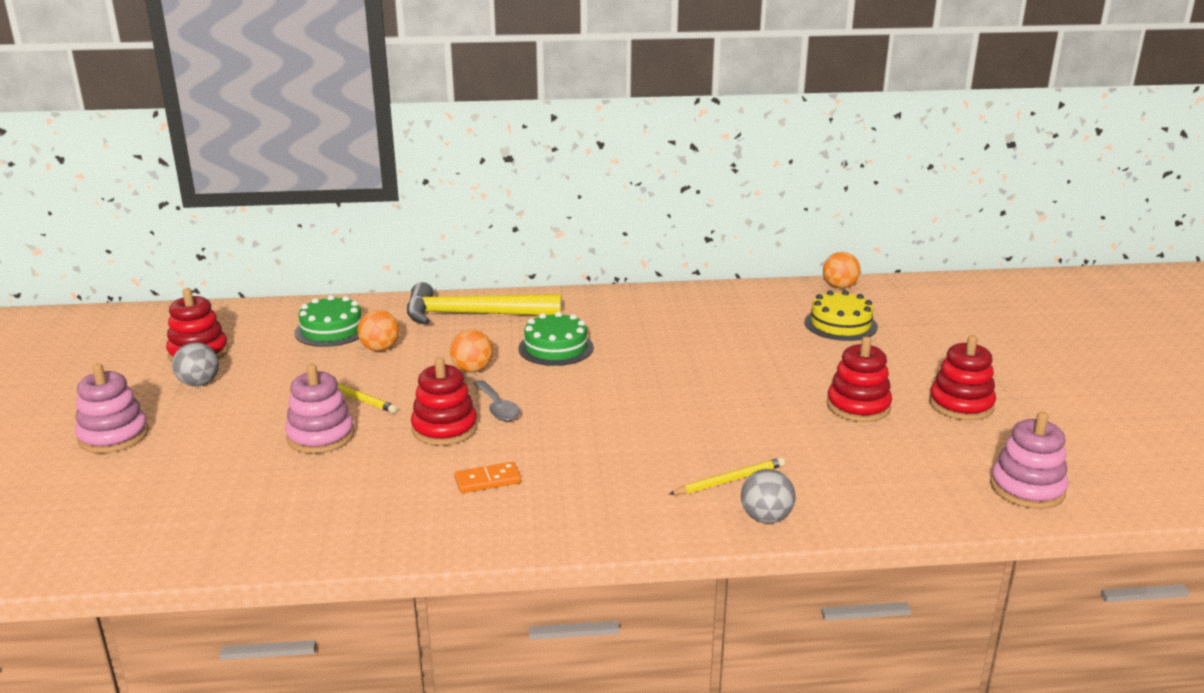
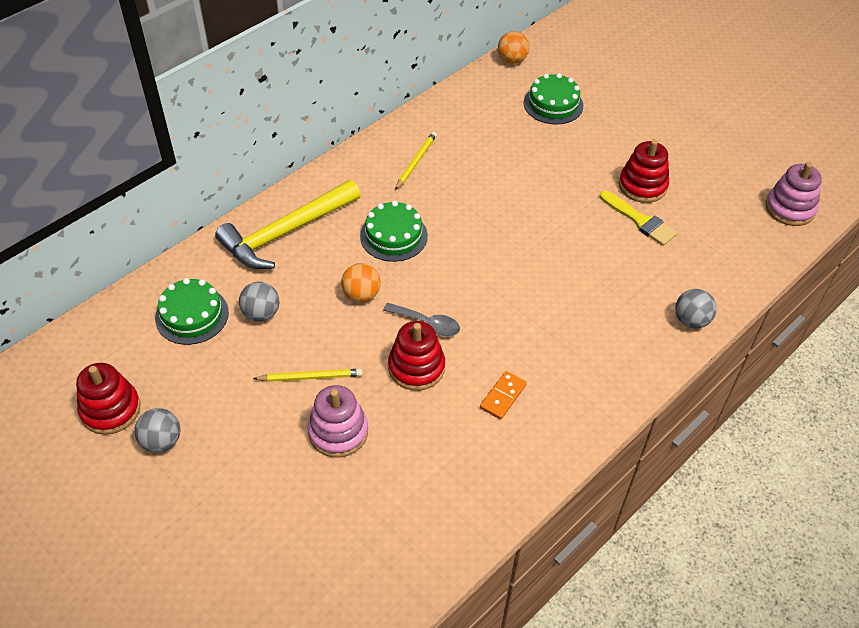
camera: 40 degrees left, 25 degrees up
pink stacking toy [75,363,149,453] -> none
orange ball [357,310,400,351] -> grey ball [239,282,279,322]
yellow pencil [669,457,785,495] -> yellow pencil moved to [395,132,437,190]
yellow cake [804,290,878,341] -> green cake [524,73,583,124]
red stacking toy [929,335,996,421] -> none
none -> yellow brush [600,191,677,246]

